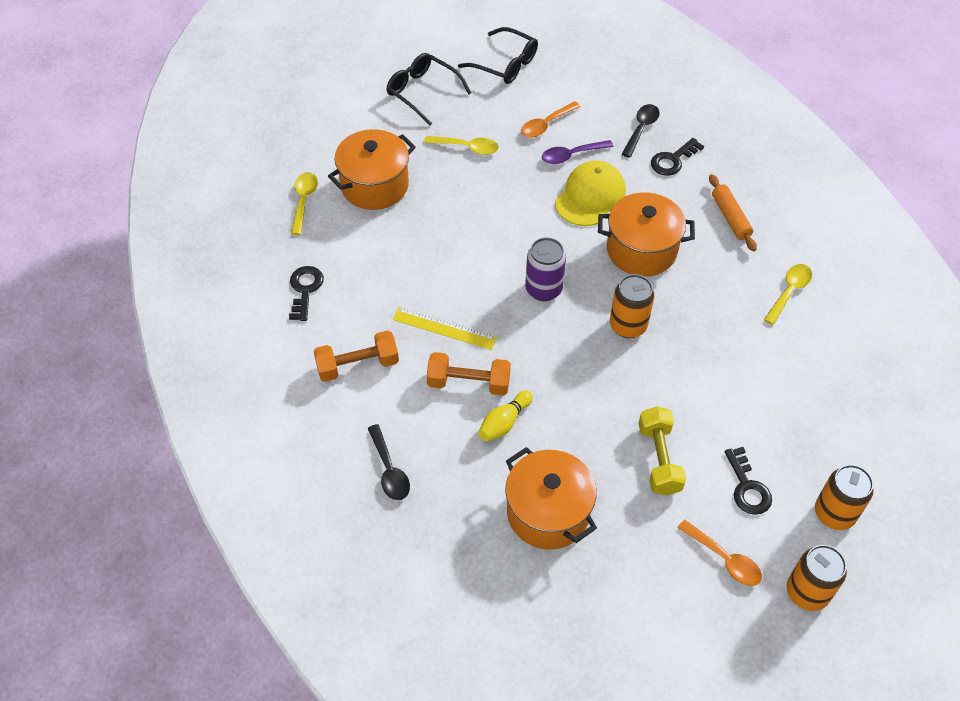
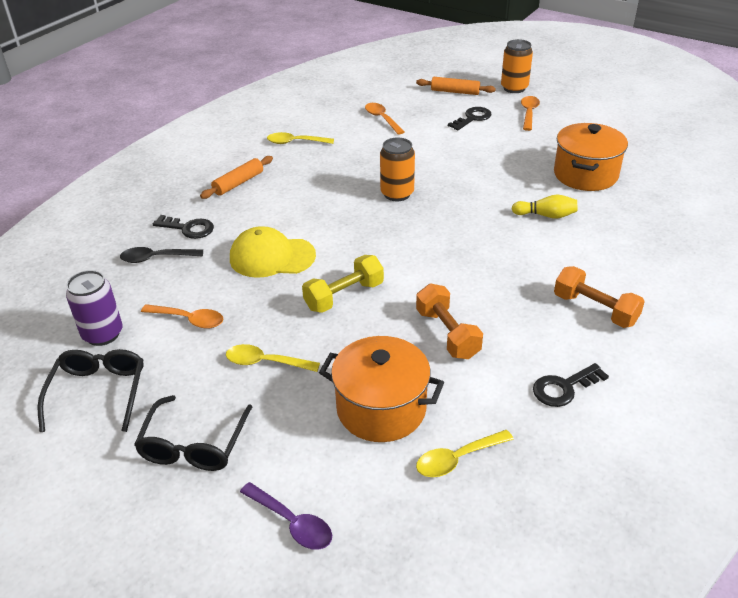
camera: 120 degrees left, 15 degrees down
black spoon [368,424,410,500] -> none
yellow ruler [393,307,497,350] -> none
yellow spoon [424,136,499,155] -> yellow spoon turned 60 degrees counterclockwise [226,344,320,372]
orange dumbbell [427,352,511,396] -> orange dumbbell moved to [416,284,483,359]
purple can [525,237,566,301] -> purple can moved to [66,270,123,346]
purple spoon [542,140,613,164] -> purple spoon moved to [240,482,332,550]
orange pot [598,192,695,277] -> none
yellow dumbbell [639,406,686,495] -> yellow dumbbell moved to [302,255,384,313]
orange can [815,464,874,530] -> orange rolling pin [416,77,496,95]
none -> orange spoon [365,103,405,135]

